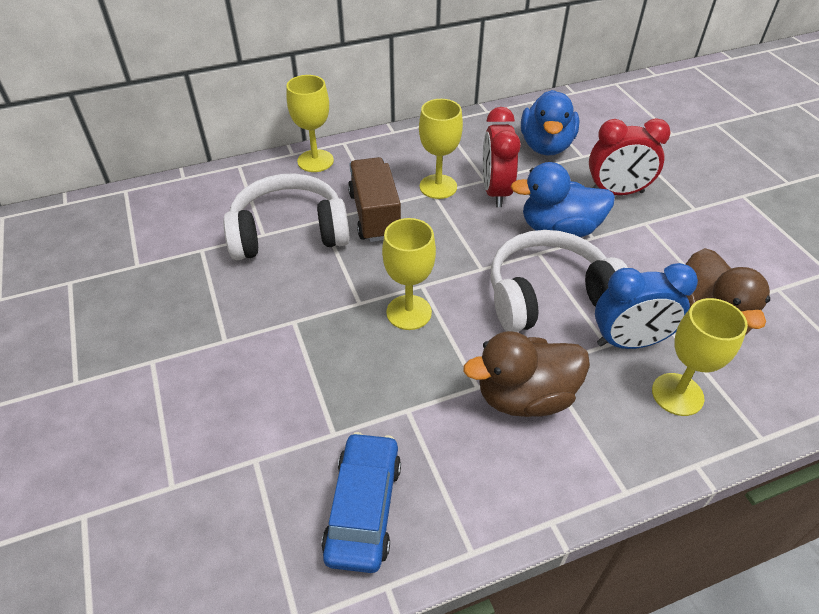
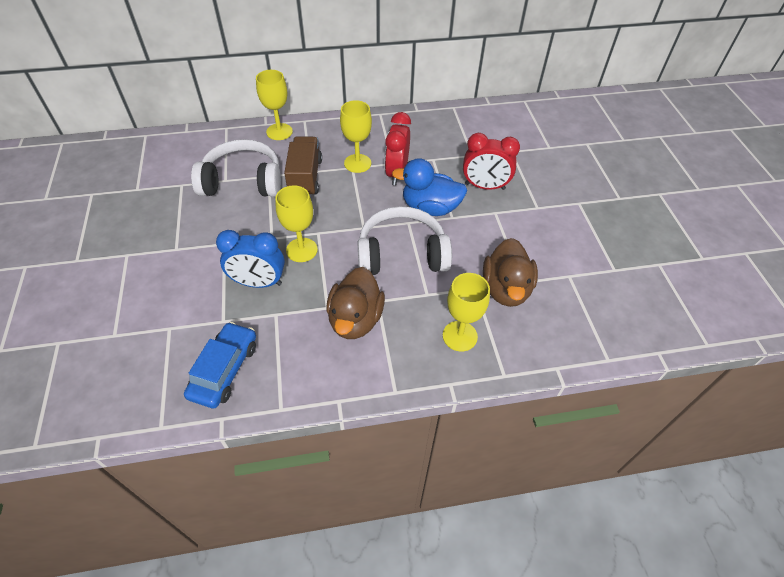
camera: 10 degrees right, 5 degrees up
brown duck [463,331,590,417] -> brown duck turned 75 degrees counterclockwise [326,267,385,339]
blue duck [521,90,579,155] -> none
blue clock [595,263,698,349] -> blue clock moved to [216,230,285,288]

